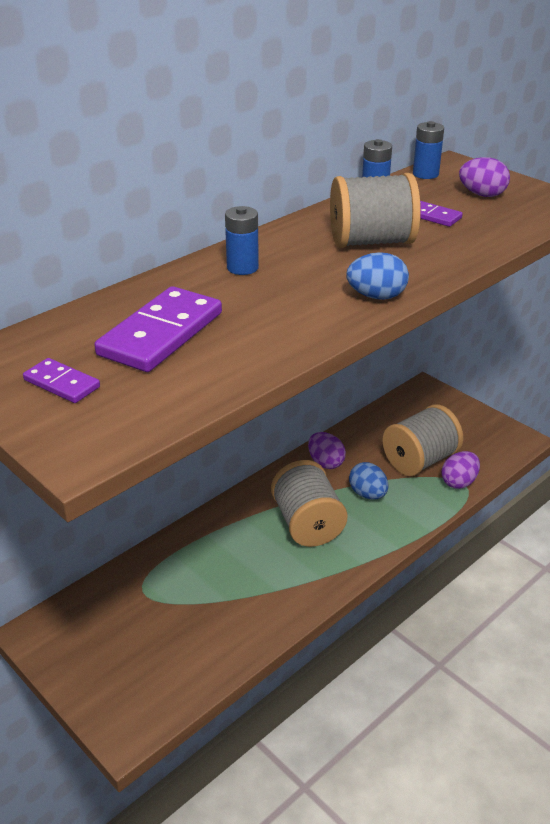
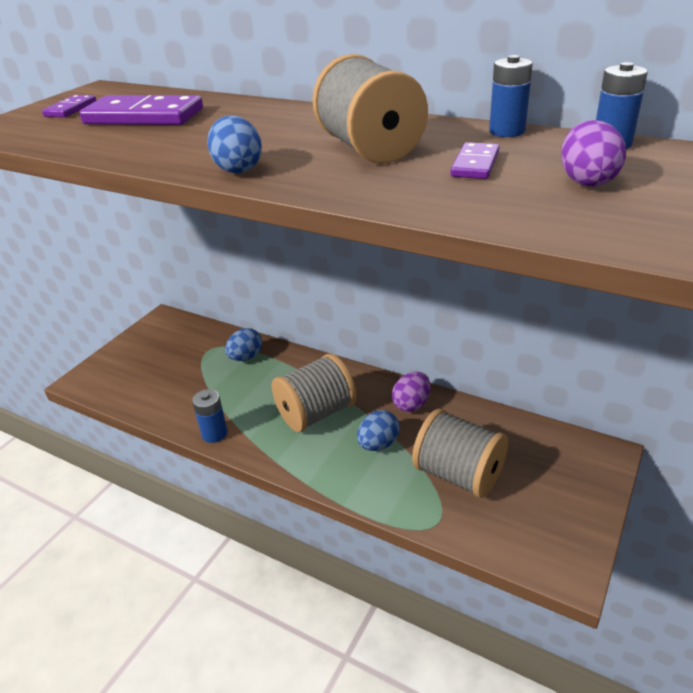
camera: 75 degrees right, 0 degrees up
blue battery [225,206,259,275] -> blue battery moved to [192,389,228,443]
purple egg [441,451,480,489] -> none
none -> blue egg [225,328,262,361]

